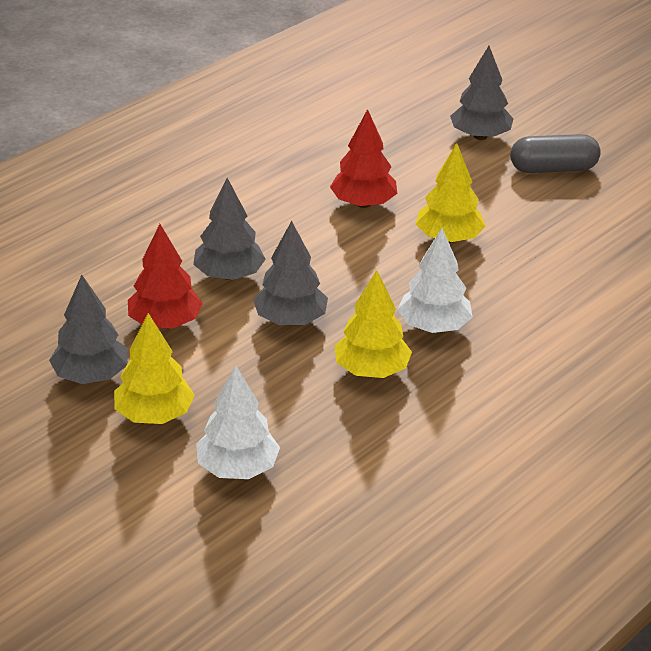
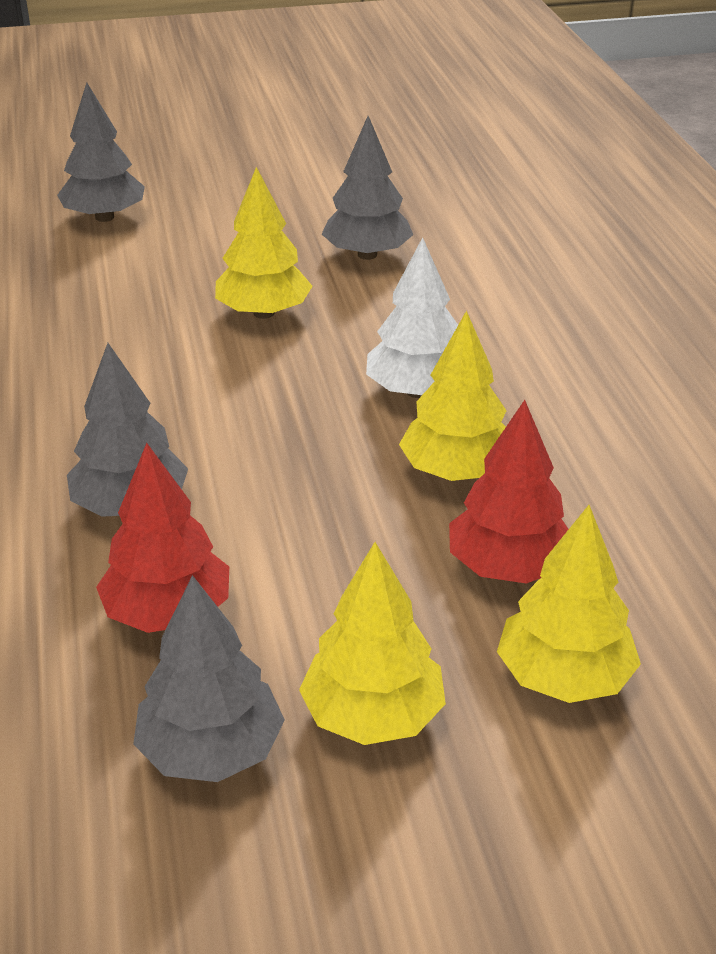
camera: 55 degrees left, 0 degrees up
white tree [196,365,280,479] -> yellow tree [497,505,641,703]
grey tree [253,221,328,325] -> grey tree moved to [322,116,413,260]
red tree [330,109,397,208] -> red tree moved to [449,400,569,583]
grey capsule [510,134,601,173] -> none

